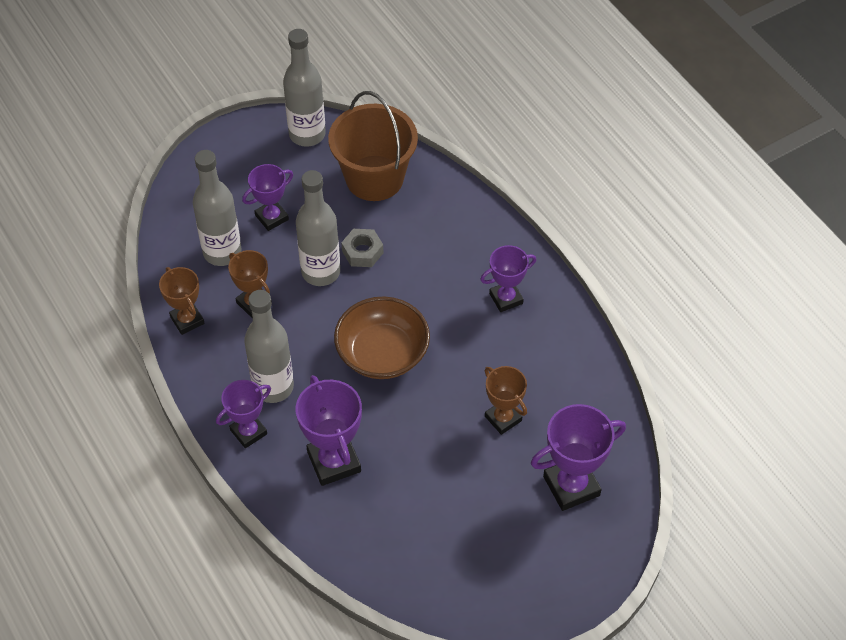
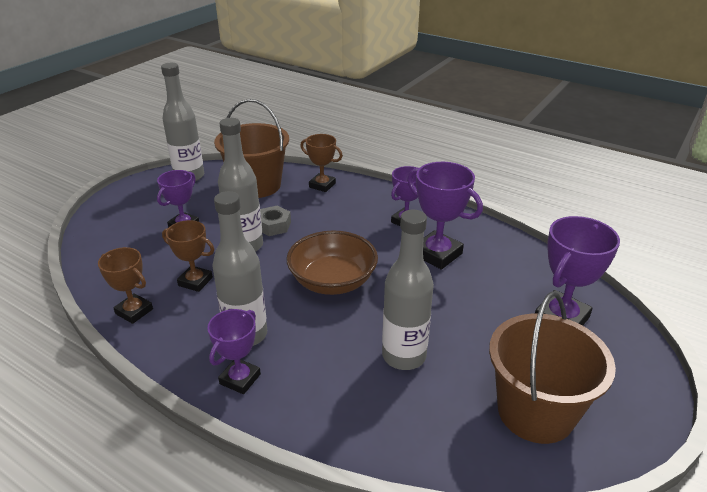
camera: 25 degrees left, 20 degrees down
grey bottle [193,150,241,266] -> grey bottle moved to [382,210,434,370]
purple trophy [296,375,362,486] -> purple trophy moved to [407,162,483,270]
brown trophy [485,366,527,435] -> brown trophy moved to [300,134,343,192]
none -> brown bucket [489,291,616,444]

